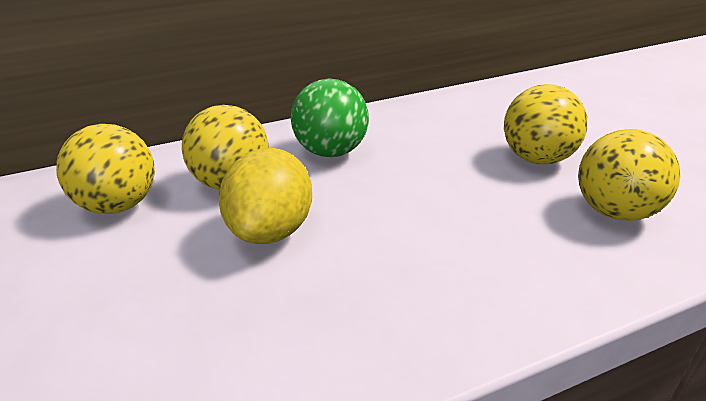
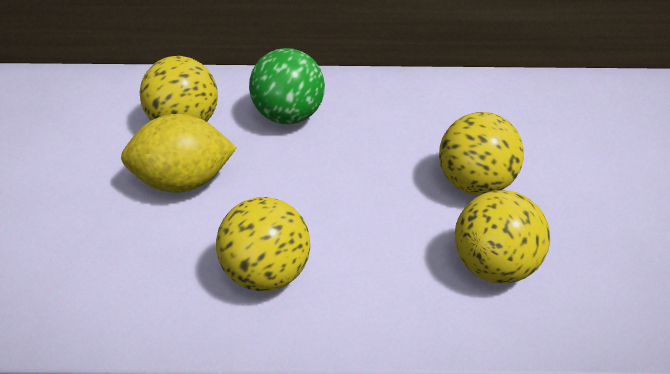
camera: 25 degrees right, 10 degrees up
yellow ball [56,124,155,214] -> yellow ball moved to [216,197,310,292]
yellow lemon [219,148,312,244] -> yellow lemon turned 45 degrees clockwise [121,114,237,193]

